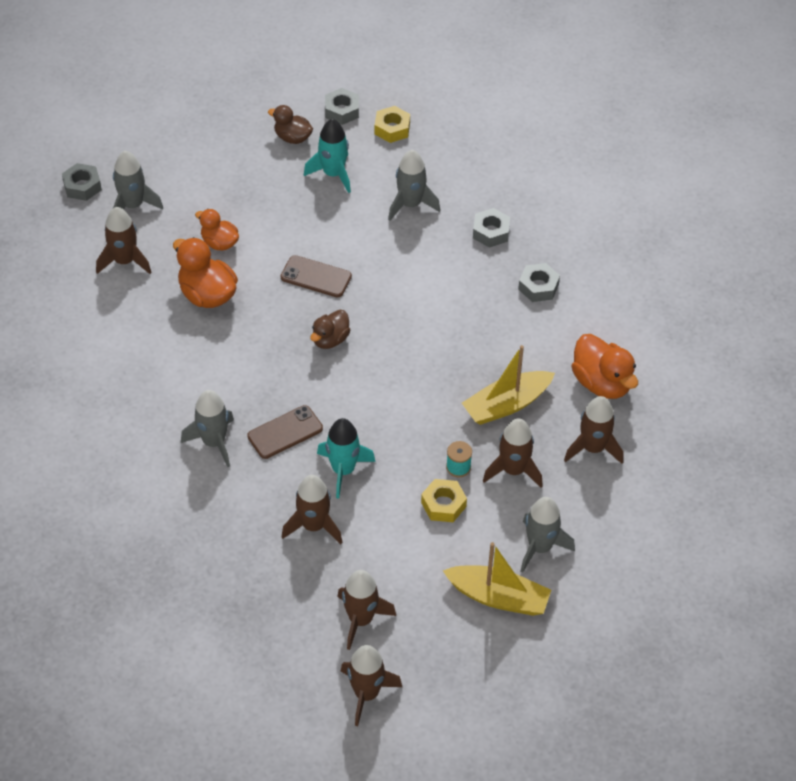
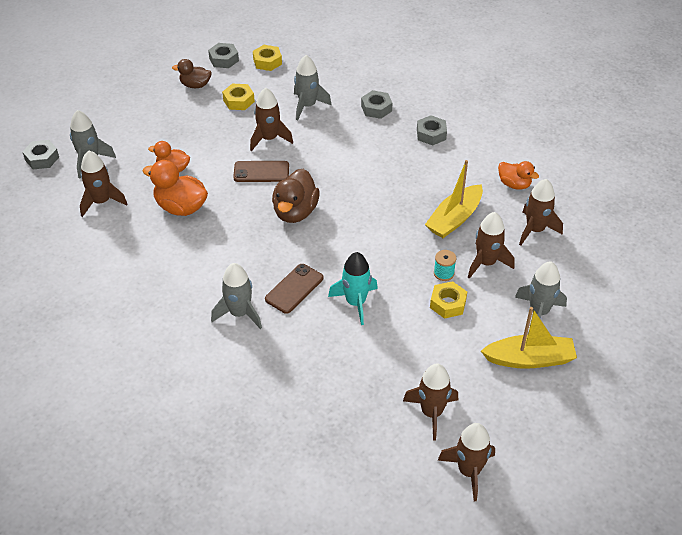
camera: 20 degrees left, 5 degrees down
brown rocket [282,475,343,544] -> brown rocket moved to [250,88,293,151]
turquoise rocket [304,119,351,193] -> yellow nut [222,84,255,110]
brown duck [310,310,350,349] -> brown duck [272,169,320,223], size x1.59
orange duck [572,334,638,399] -> orange duck [498,161,539,190], size x0.63

